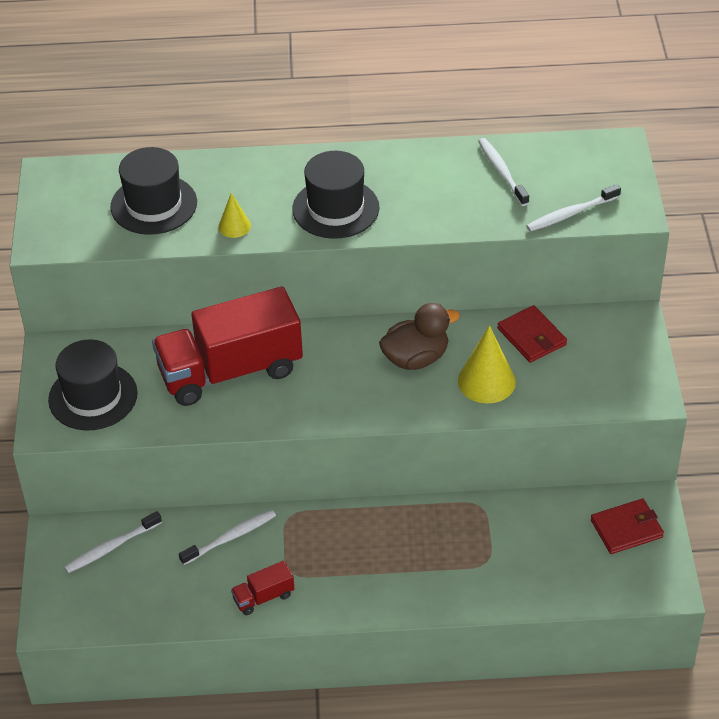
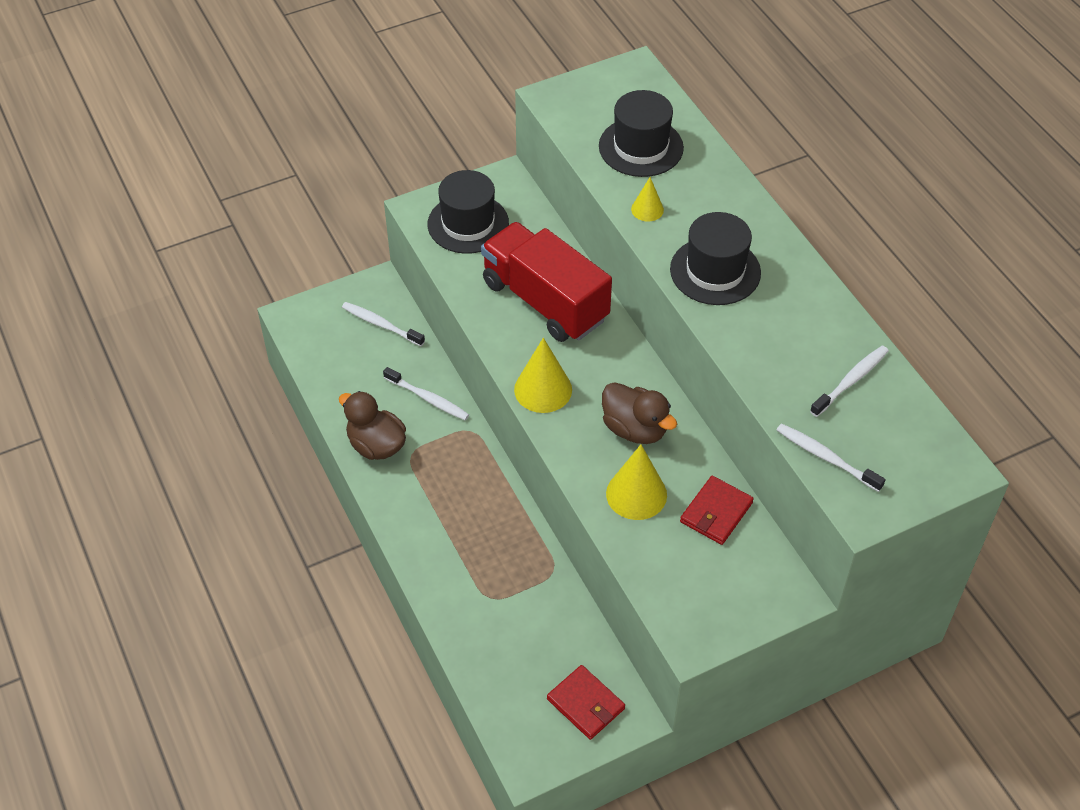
camera: 65 degrees right, 5 degrees up
red truck [231,561,294,615] -> brown duck [339,391,406,460]
none -> yellow cone [514,338,572,413]

